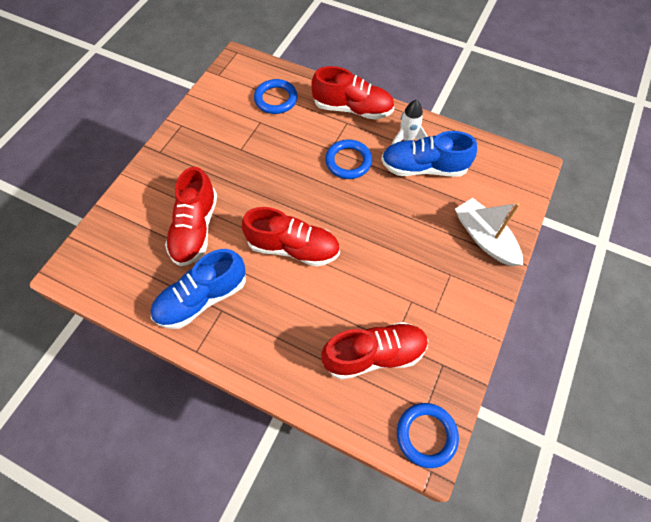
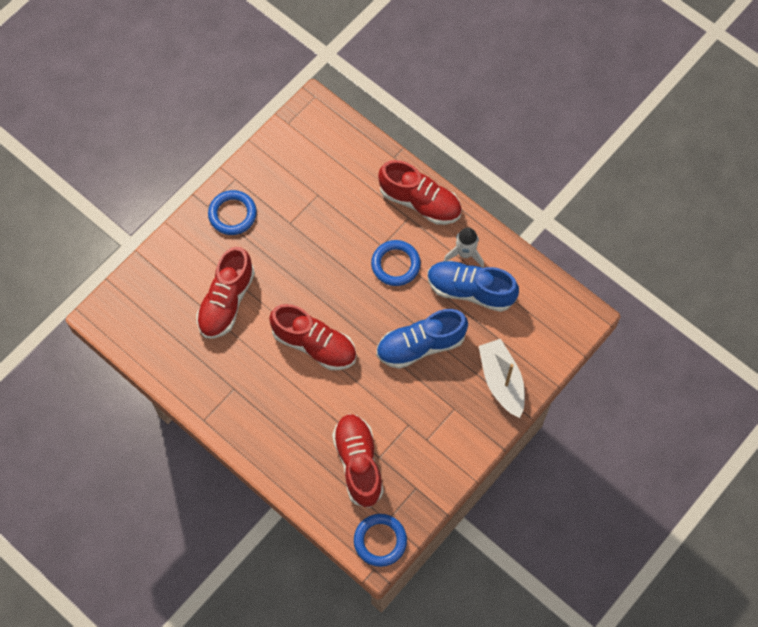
camera: 15 degrees right, 5 degrees up
blue shoe [150,249,246,329] -> blue shoe moved to [376,309,468,369]
blue ring [254,79,298,114] -> blue ring moved to [208,190,257,235]
red shoe [321,322,429,380] -> red shoe turned 105 degrees counterclockwise [332,414,383,508]

